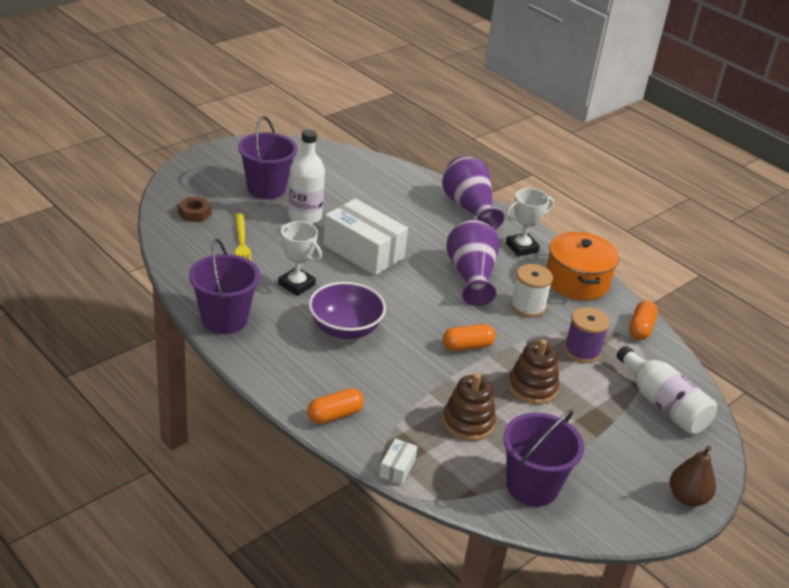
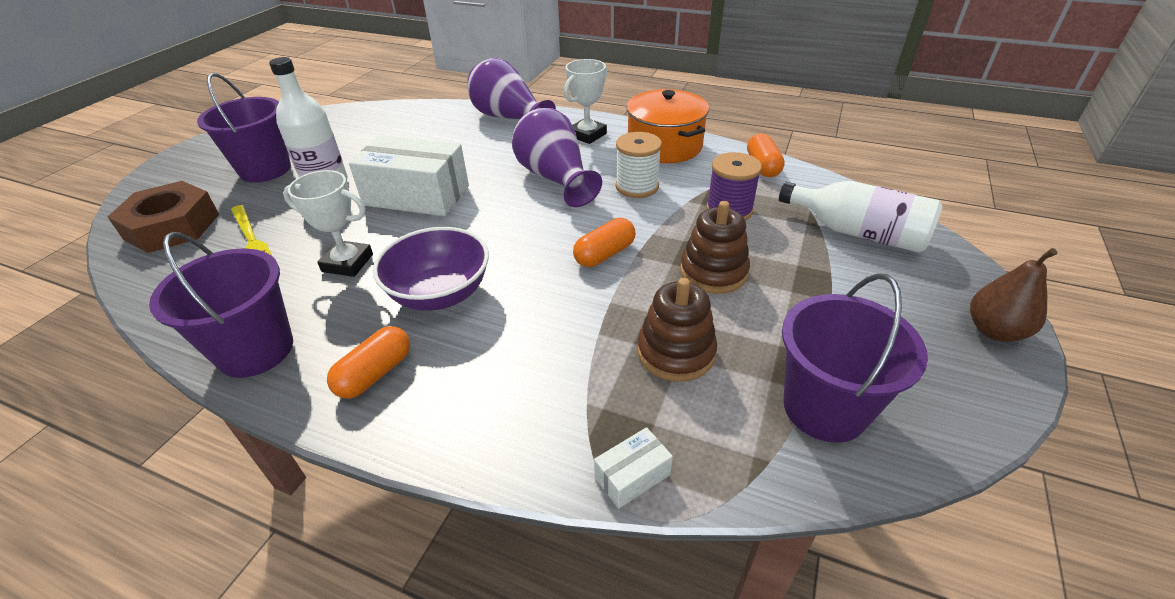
camera: 20 degrees left, 5 degrees up
brown nut [178,197,212,222] -> brown nut [108,181,219,253], size x1.89
orange capsule [307,388,364,424] -> orange capsule moved to [327,326,410,399]
white box [379,438,417,485] -> white box turned 60 degrees clockwise [594,427,673,509]

